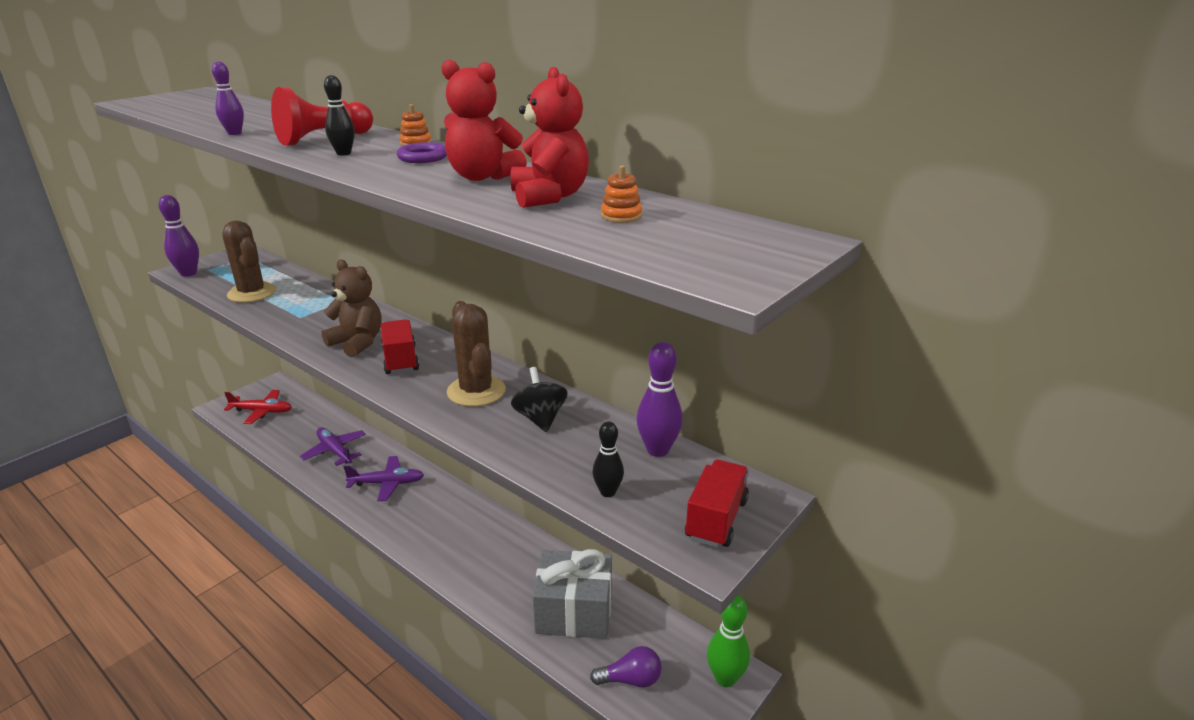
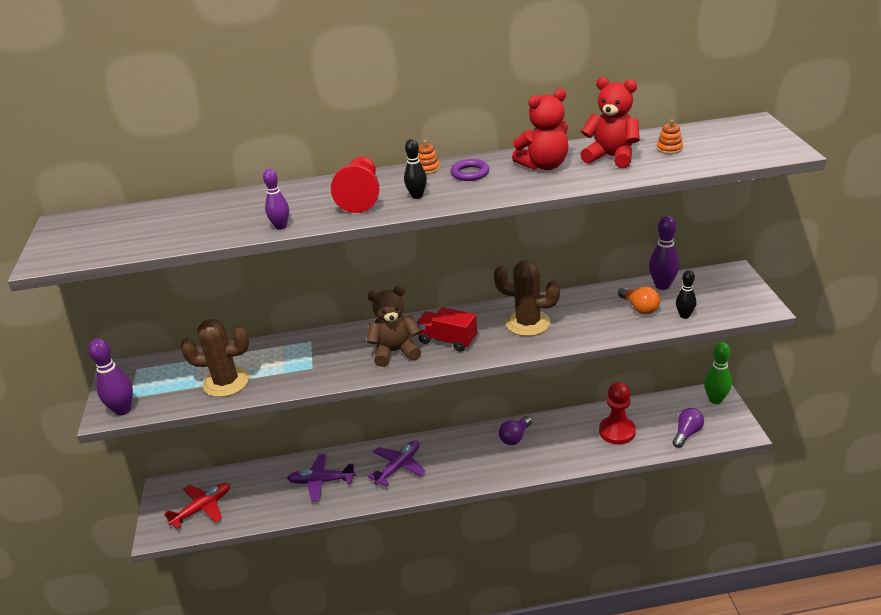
camera: 45 degrees left, 5 degrees up
black spinning top [511,367,568,432] -> none
grey gift [533,549,612,639] -> red pawn [599,382,636,445]
red truck [685,460,749,548] -> none
none -> purple light bulb [499,416,532,445]
none -> orange light bulb [618,287,660,314]

